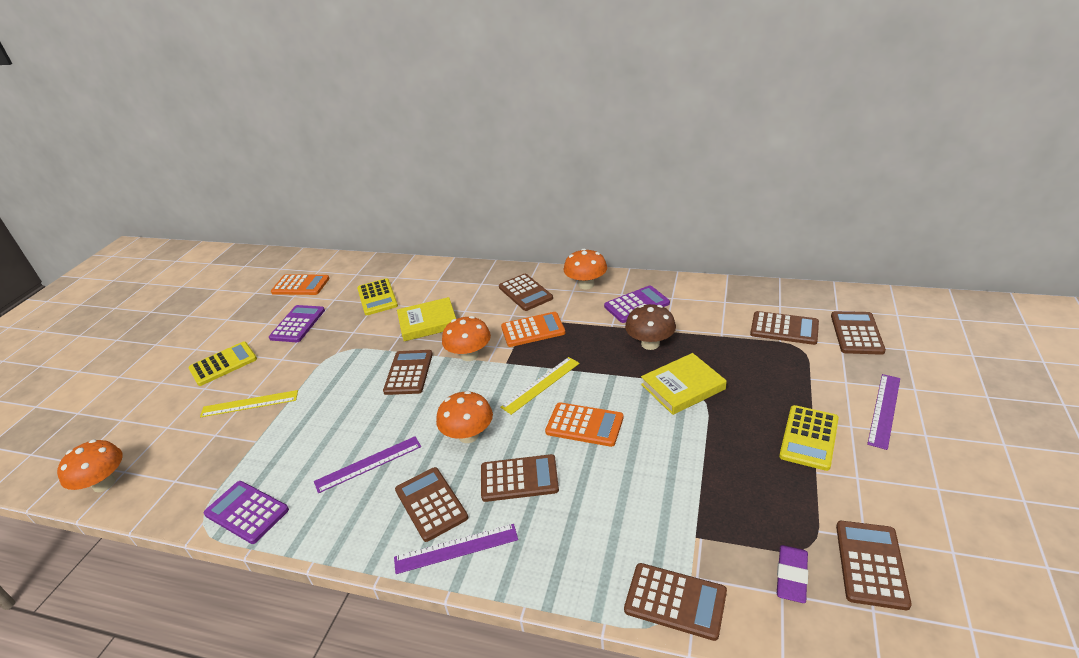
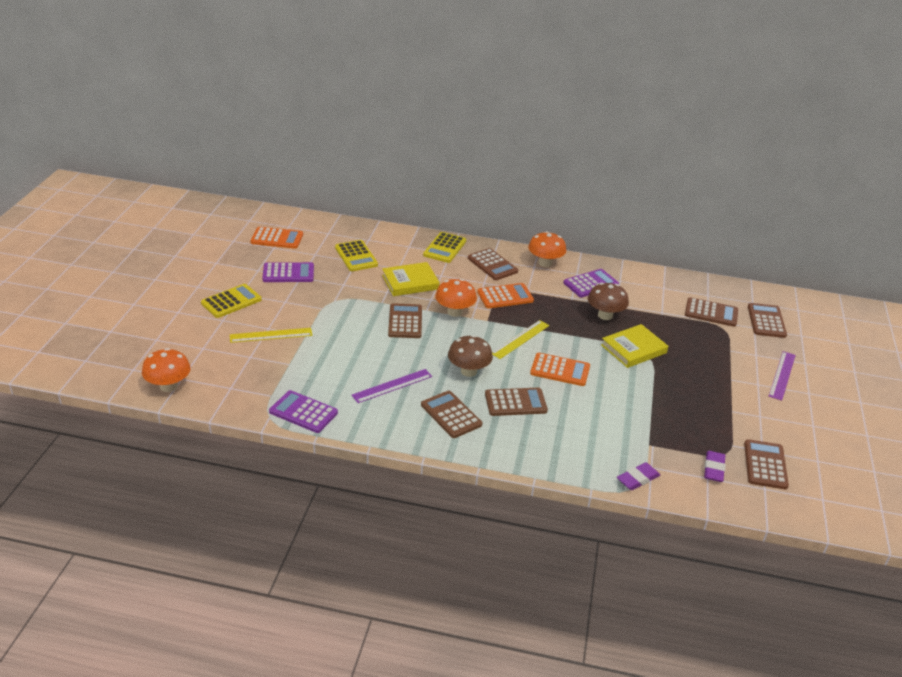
camera: 10 degrees left, 0 degrees up
purple calculator [269,305,325,342] -> purple calculator turned 75 degrees clockwise [262,262,314,282]
purple ruler [394,524,518,574] -> none
orange mushroom [436,391,493,443] -> brown mushroom [448,335,493,377]
brown calculator [624,563,727,641] -> purple eraser [617,462,660,490]
yellow calculator [779,405,839,471] -> yellow calculator moved to [423,232,466,263]

